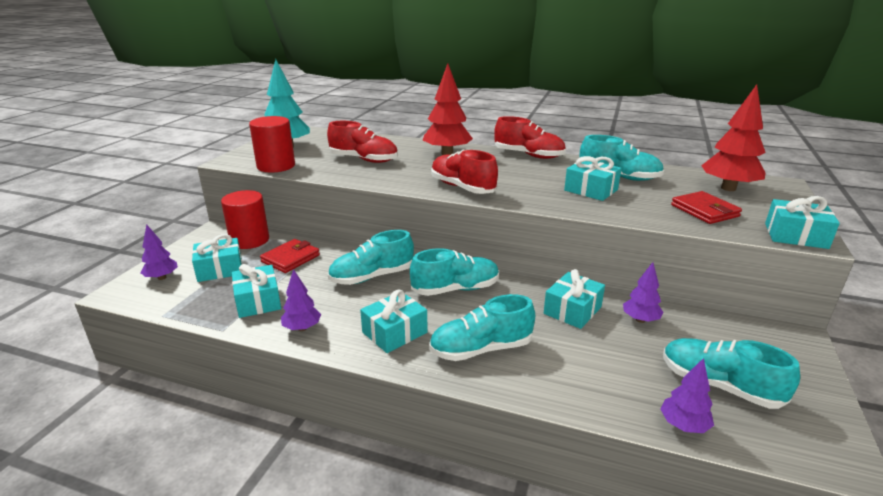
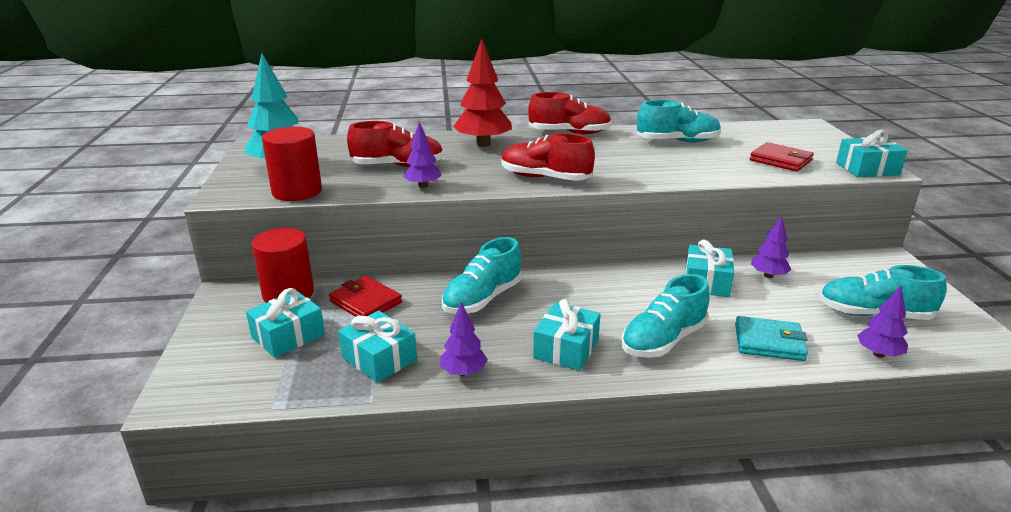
camera: 25 degrees left, 0 degrees up
purple tree [140,224,178,280] -> purple tree moved to [403,122,442,188]
red wallet [260,239,320,273] -> red wallet turned 60 degrees counterclockwise [329,276,402,317]
turquoise shoe [410,248,499,296] -> none
turquoise gift [564,156,622,201] -> none
red tree [701,84,766,191] -> none
none -> turquoise wallet [735,316,808,361]

